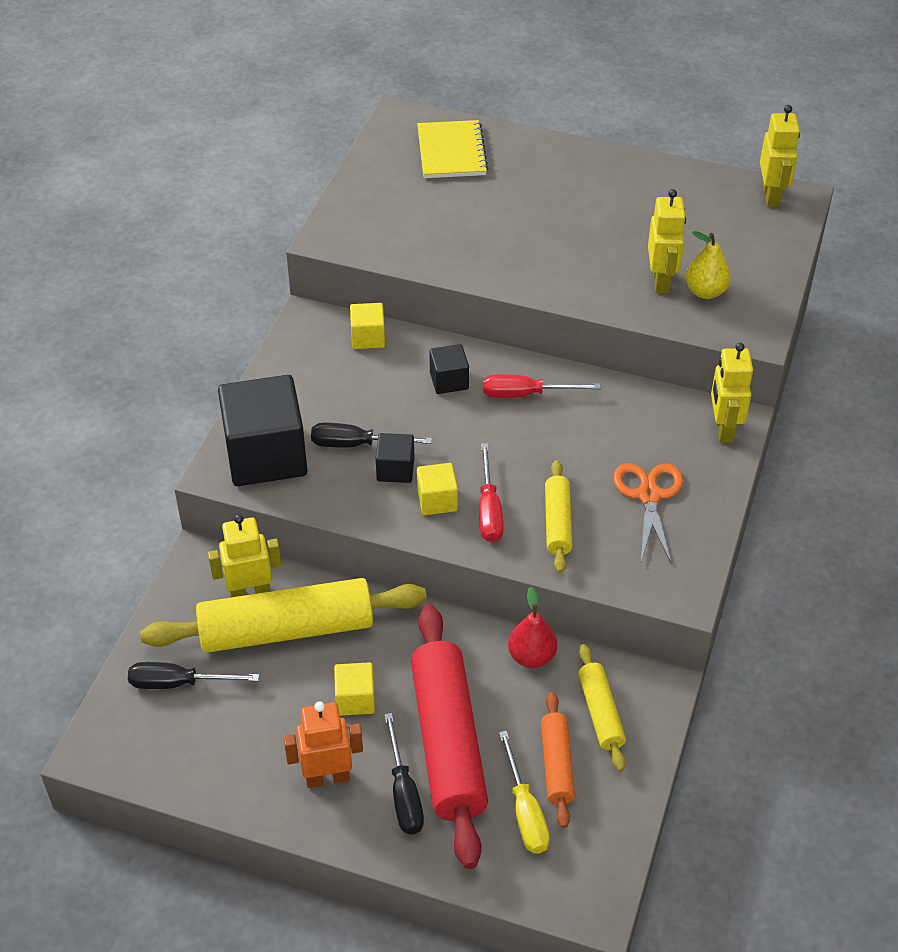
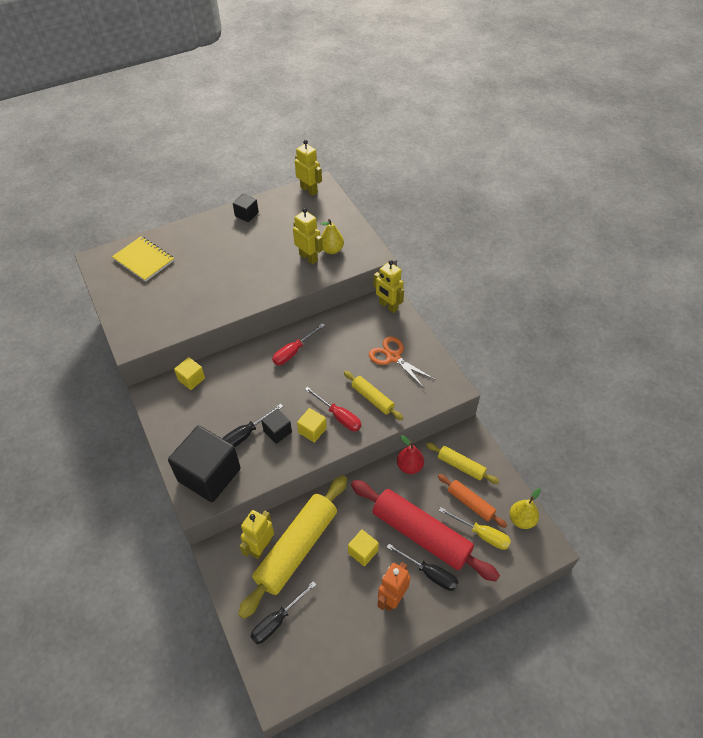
camera: 45 degrees left, 5 degrees up
black cube [429,344,469,394] -> black cube moved to [233,194,259,222]
none -> yellow pear [509,488,541,529]

